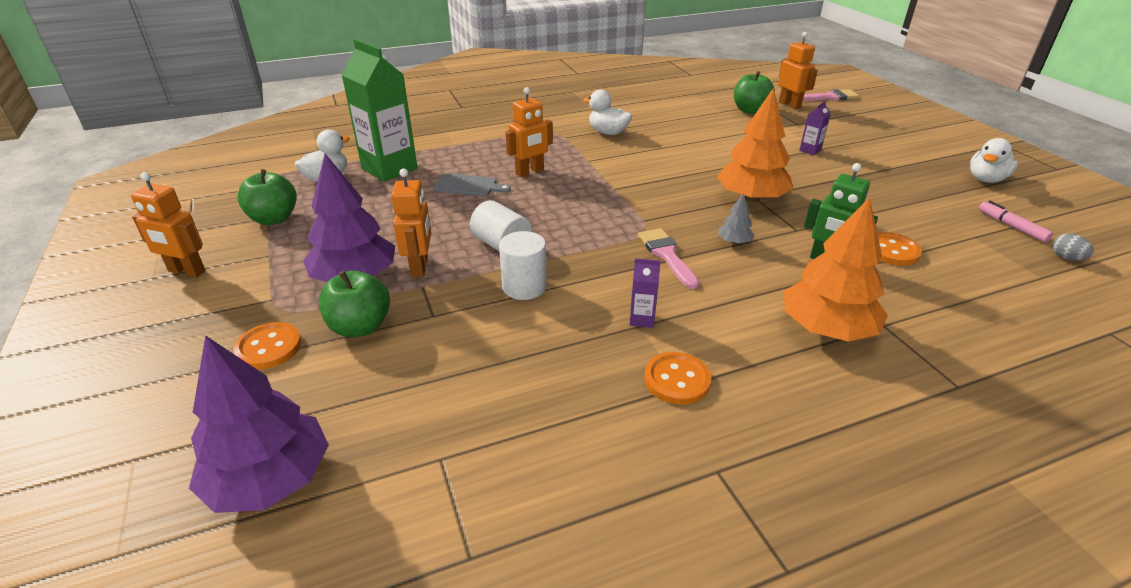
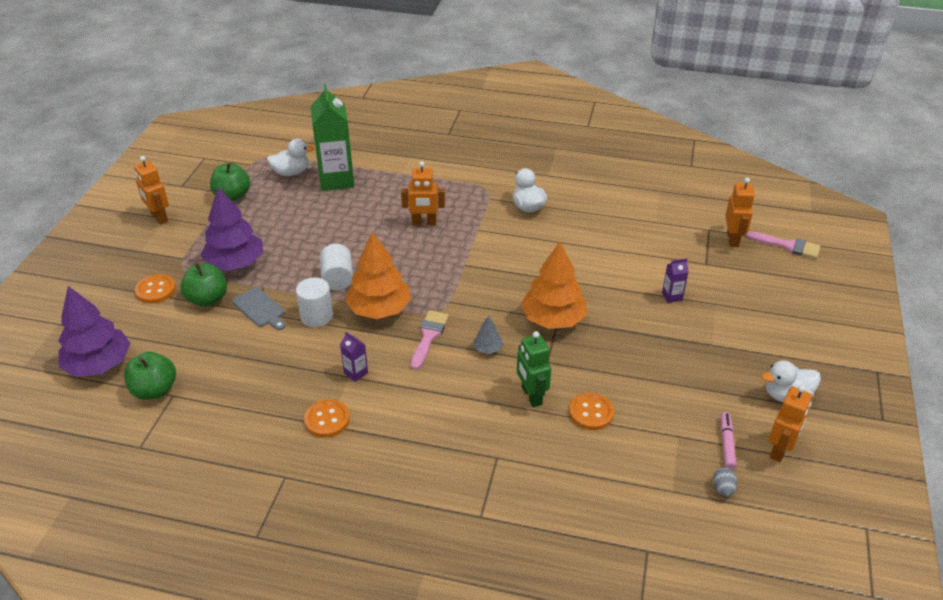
camera: 35 degrees right, 5 degrees up
orange robot [391,168,432,277] -> orange robot moved to [769,385,812,462]
grey cutting board [433,173,511,196] -> grey cutting board moved to [232,287,286,330]
green apple [734,71,775,114] -> green apple moved to [124,352,176,400]
orange tree [784,197,888,342] -> orange tree moved to [345,232,411,319]

